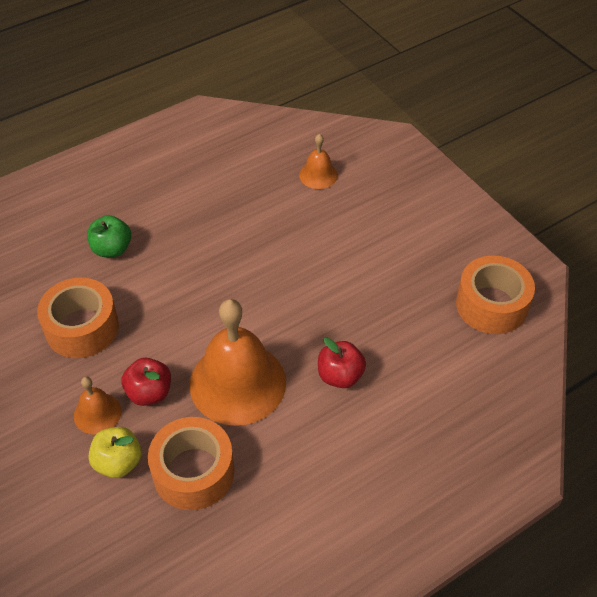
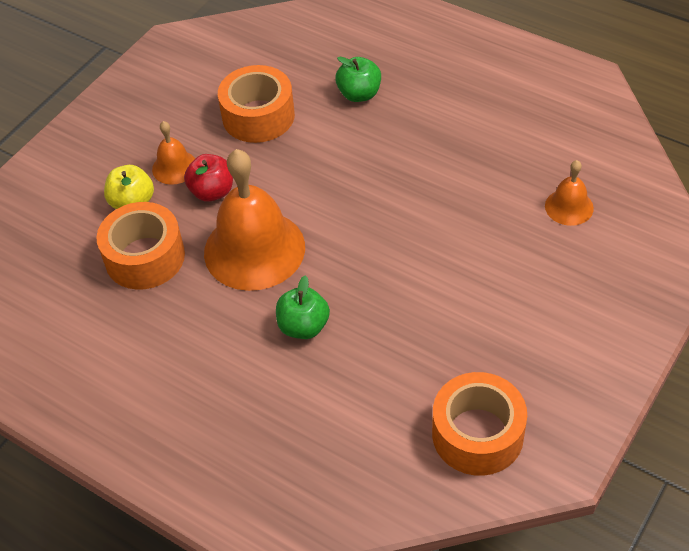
camera: 70 degrees right, 0 degrees up
red apple [318,338,366,388] -> green apple [276,276,330,339]

